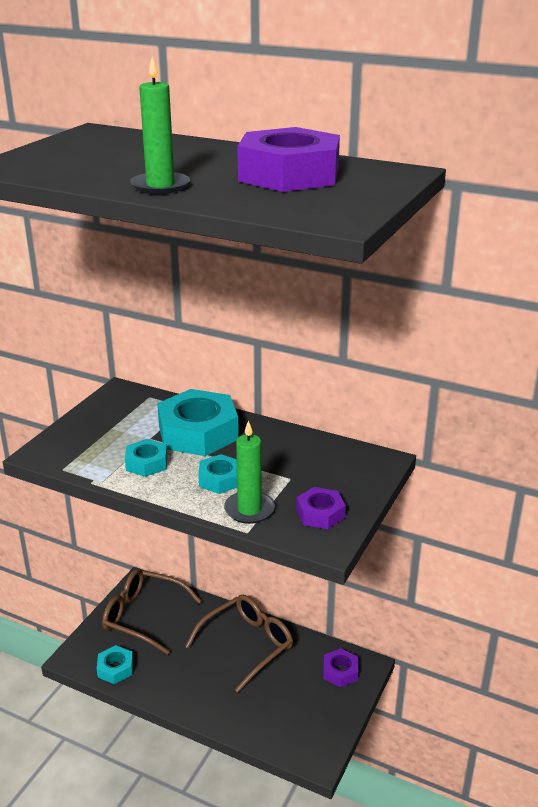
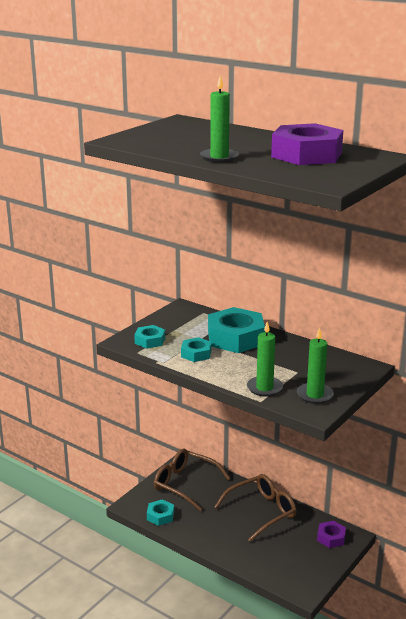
camera: 10 degrees right, 5 degrees down
turquoise nut [198,454,237,494] -> turquoise nut moved to [134,325,165,349]
purple nut [296,487,346,529] -> green candle [297,327,334,404]

